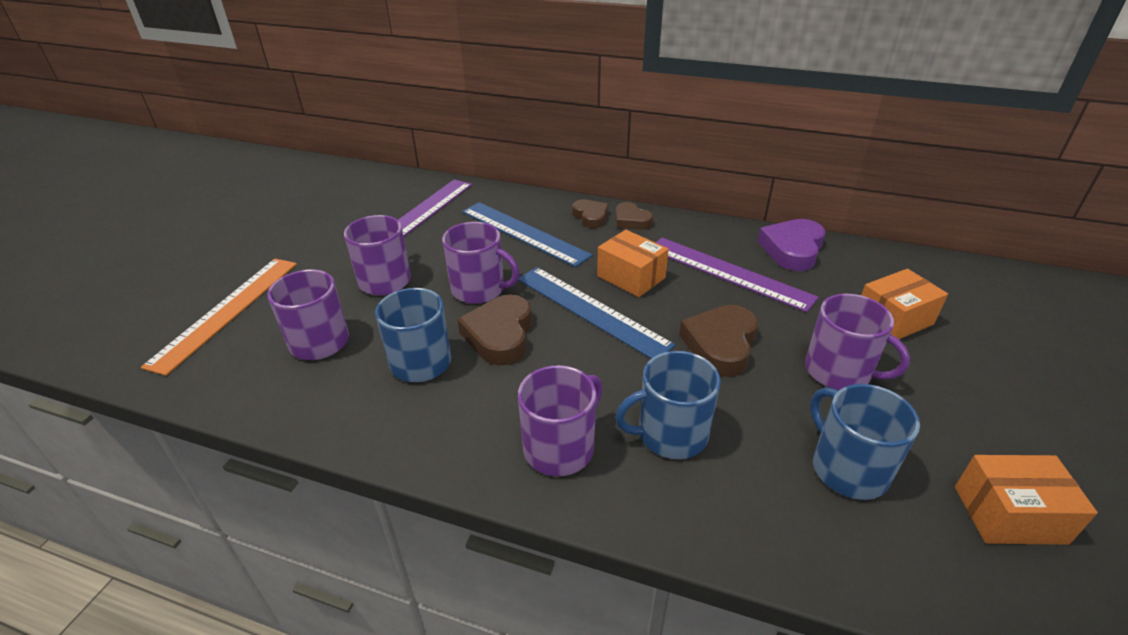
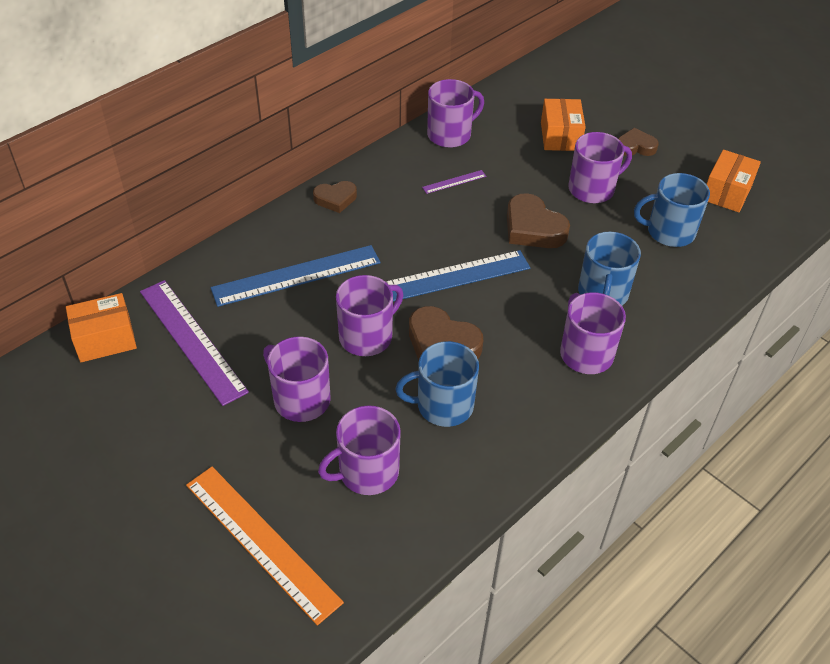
camera: 65 degrees left, 10 degrees up
brown heart [572,199,609,228] -> brown heart moved to [618,128,659,156]
orange box [597,230,669,297] -> orange box moved to [66,293,137,362]
purple ruler [656,238,819,312] -> purple ruler [422,170,486,194], size x0.43
purple heart [758,219,825,271] -> purple mug [427,79,484,148]

